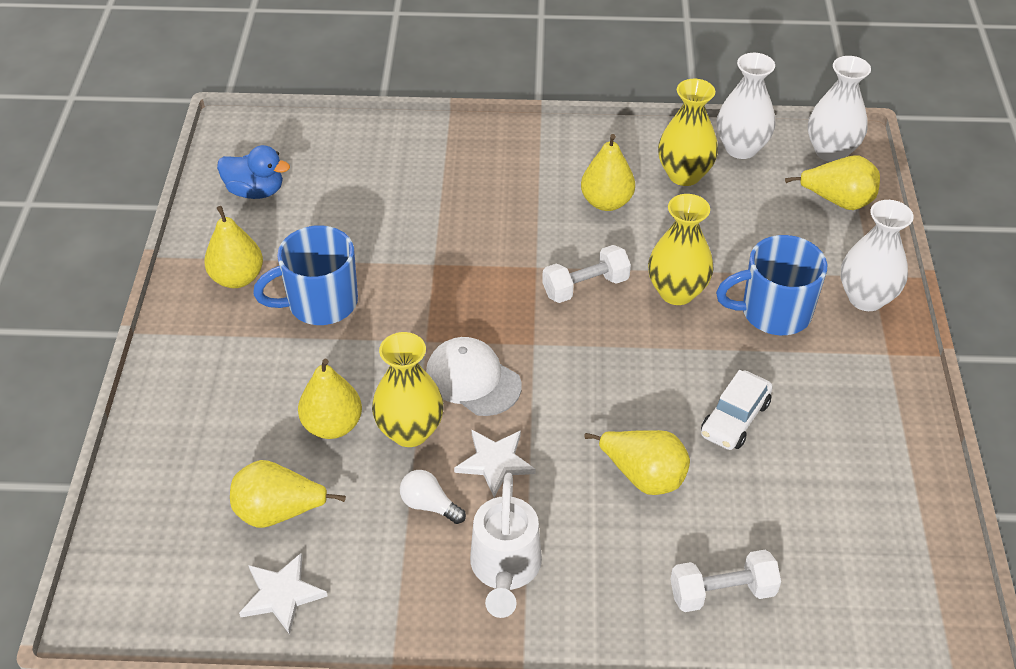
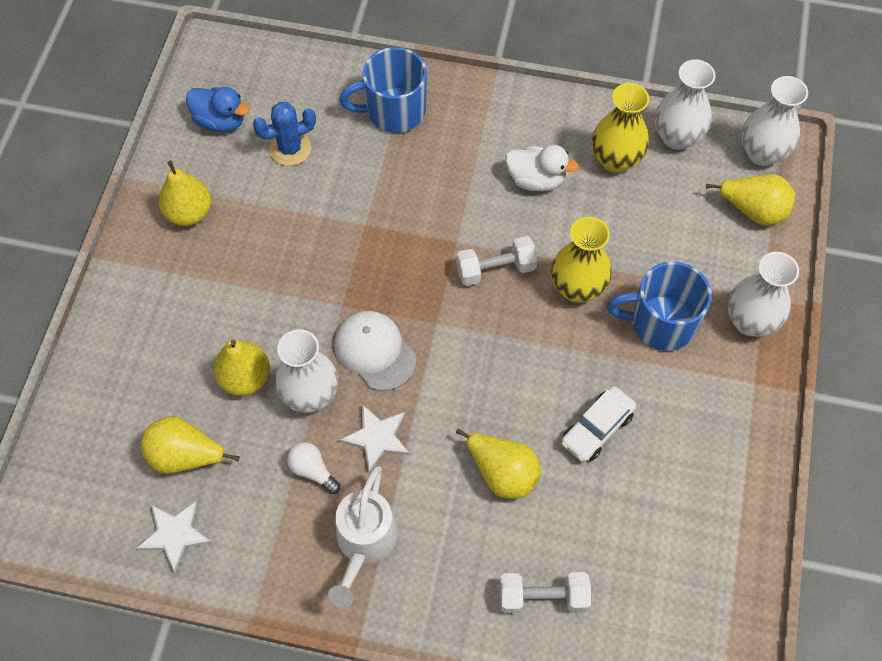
camera: 10 degrees right, 15 degrees up
blue mug [253,225,358,325] -> blue mug moved to [339,47,427,133]
yellow vase [372,332,444,447] -> white vase [275,329,338,413]
yellow pear [581,134,635,211] -> white duck [506,145,579,191]
none -> blue cactus [253,102,316,166]

